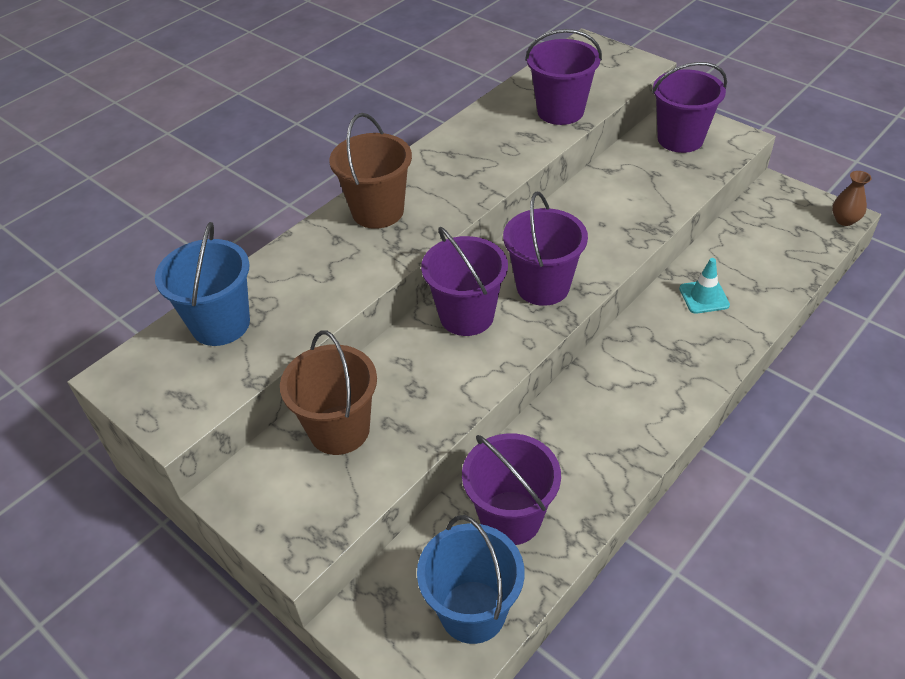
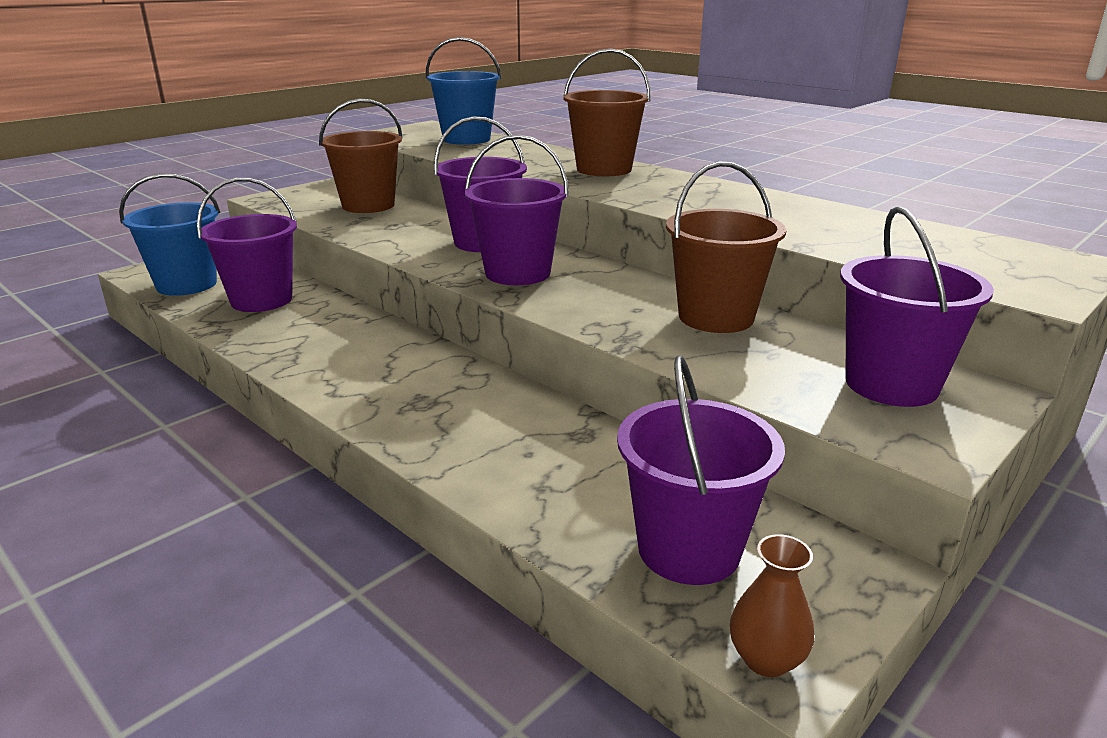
camera: 90 degrees right, 20 degrees down
purple bucket [525,29,602,125] -> purple bucket moved to [617,356,785,585]
turquoise traffic cone [679,258,730,314] -> none
none -> brown bucket [666,162,787,333]

